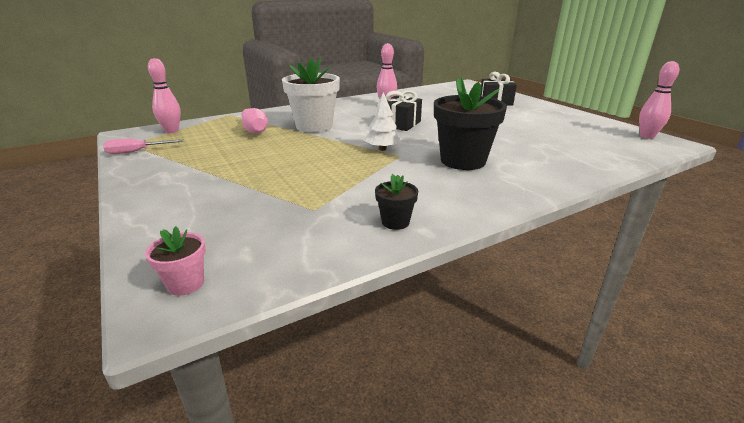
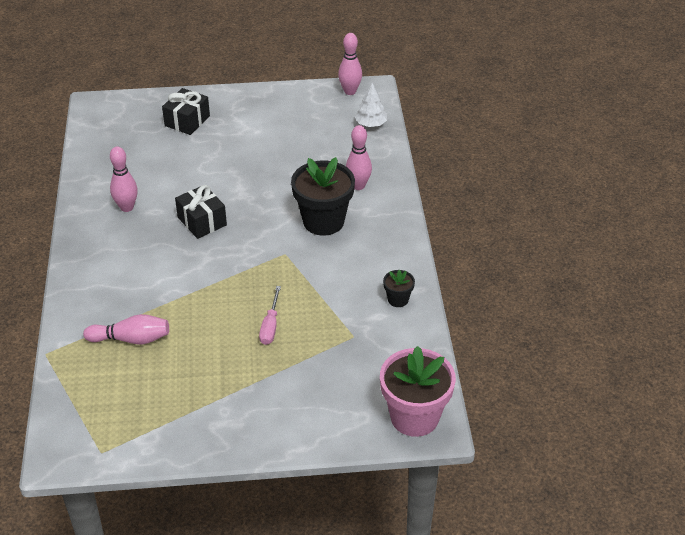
camera: 65 degrees left, 15 degrees up
pink screwdriver [103,139,184,154] -> pink screwdriver moved to [259,286,281,345]
pink flower pot [145,226,206,295] -> pink flower pot [380,346,456,437], size x2.13
pink bowling pin [148,58,181,133] -> pink bowling pin moved to [346,125,372,190]
white flower pot [282,57,340,133] -> none
white tree [365,92,401,151] -> white tree moved to [355,83,387,127]

